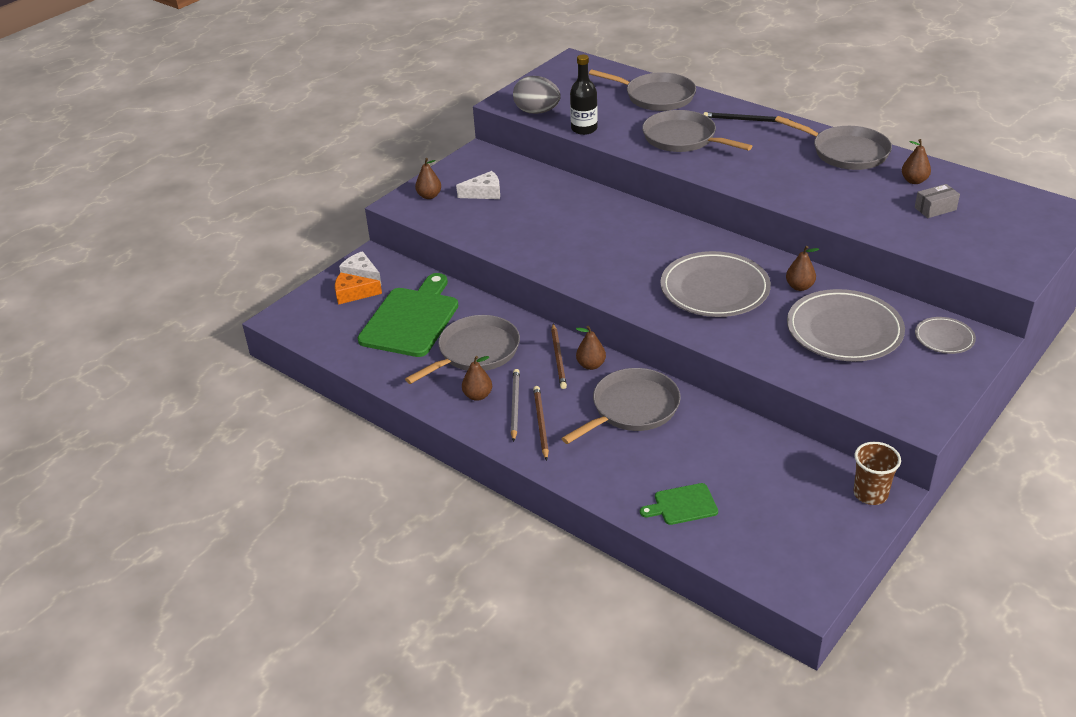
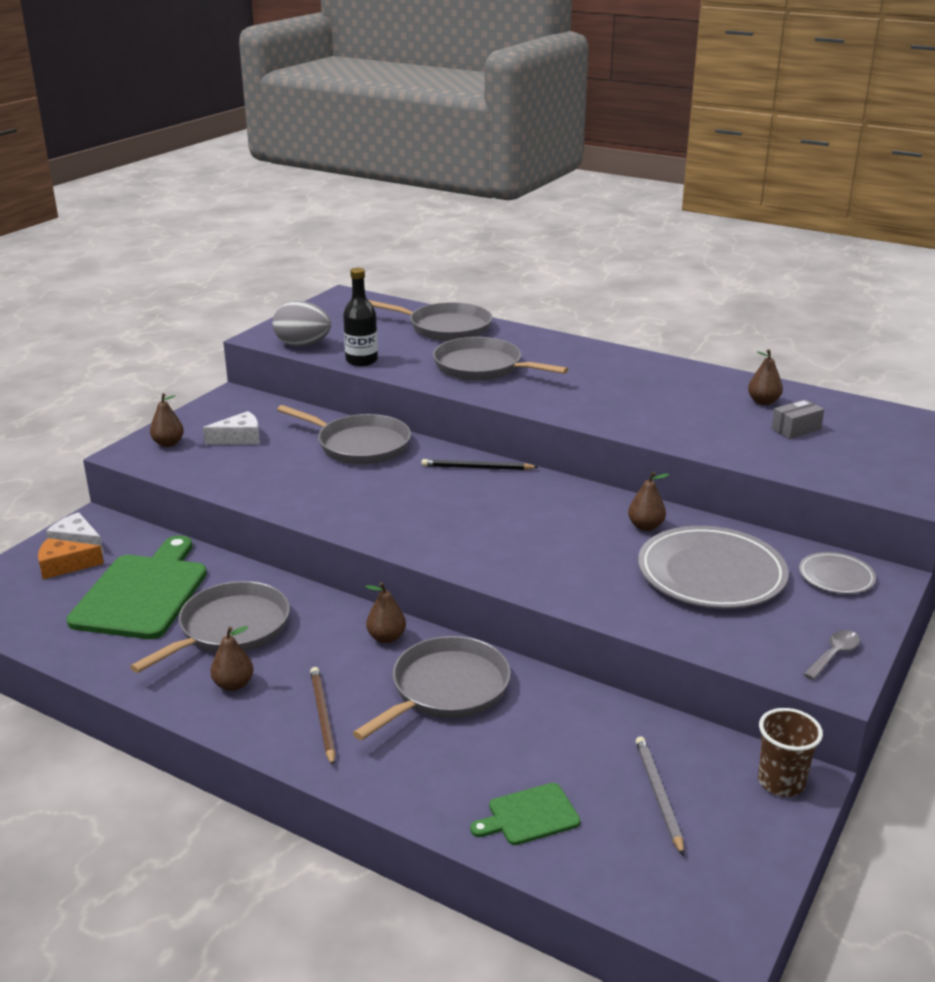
camera: 10 degrees left, 10 degrees down
grey pencil [511,369,520,442] -> grey pencil moved to [636,736,684,856]
brown pencil [551,324,567,389] -> none
grey plate [660,251,771,317] -> none
black pencil [703,112,792,122] -> black pencil moved to [421,459,538,470]
grey pan [775,116,892,170] -> grey pan moved to [277,405,411,464]
none -> grey spoon [804,630,860,680]

